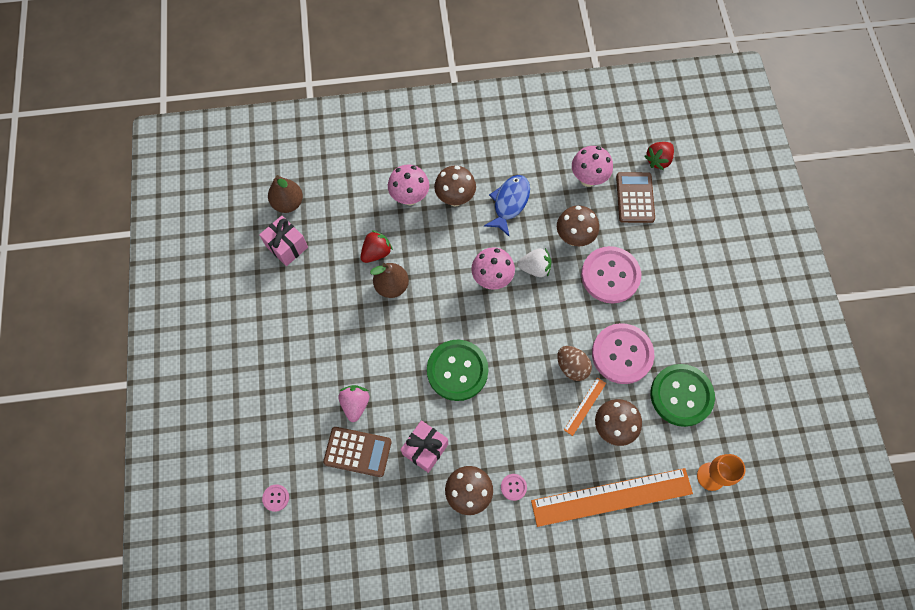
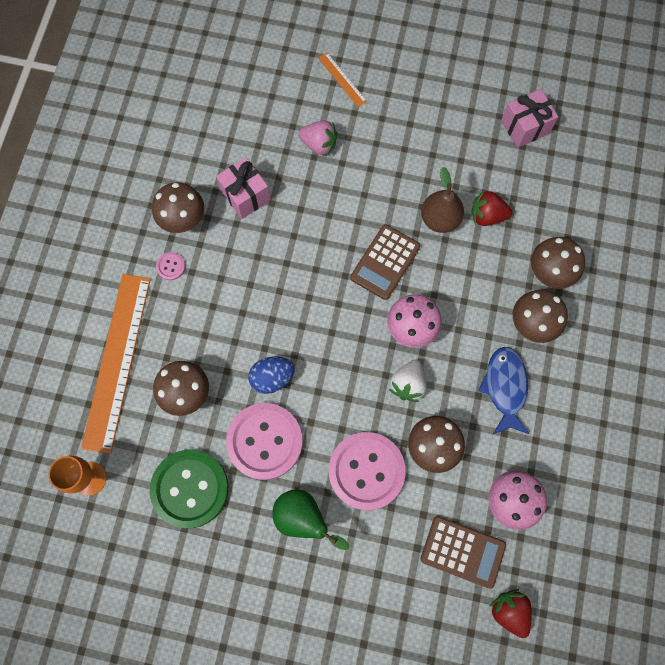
camera: 110 degrees right, 5 degrees up
pink button [262,484,289,512] -> none
brown pear [268,175,303,213] -> none
brown calculator [323,427,392,477] -> brown calculator moved to [350,225,420,300]
red strawberry [361,230,393,263] -> red strawberry turned 120 degrees clockwise [471,190,512,226]
pink mushroom [388,165,429,205] -> brown mushroom [531,237,585,289]
green button [427,340,489,401] -> none
blue fish [484,175,530,236] -> blue fish turned 135 degrees counterclockwise [478,347,530,435]
brown egg [557,346,592,381] -> blue egg [248,356,295,394]
orange ruler [564,378,606,436] -> orange ruler moved to [318,53,367,107]
none -> green pear [272,489,349,550]

